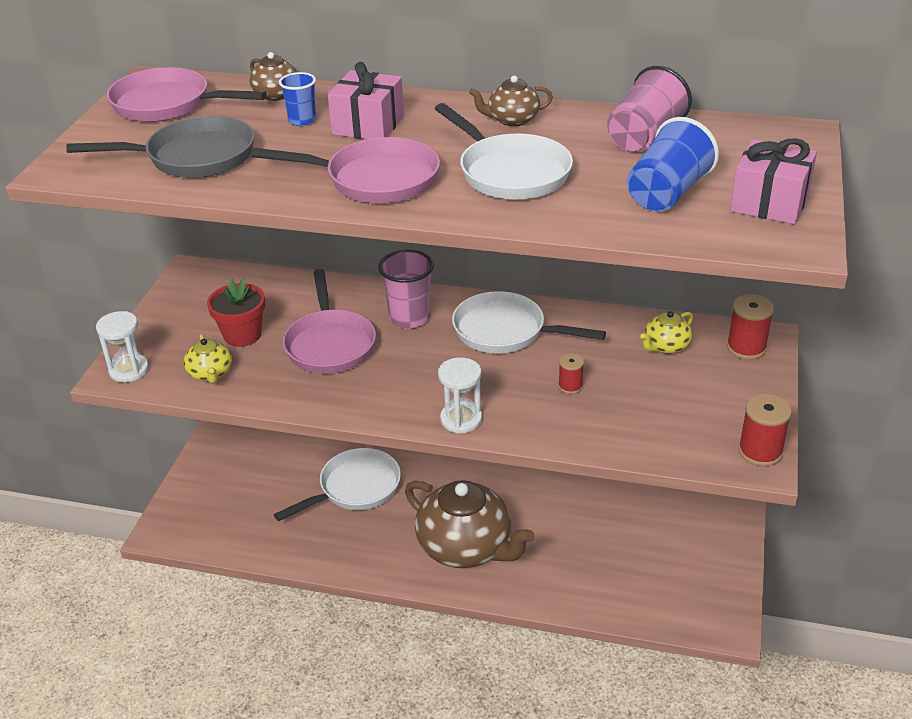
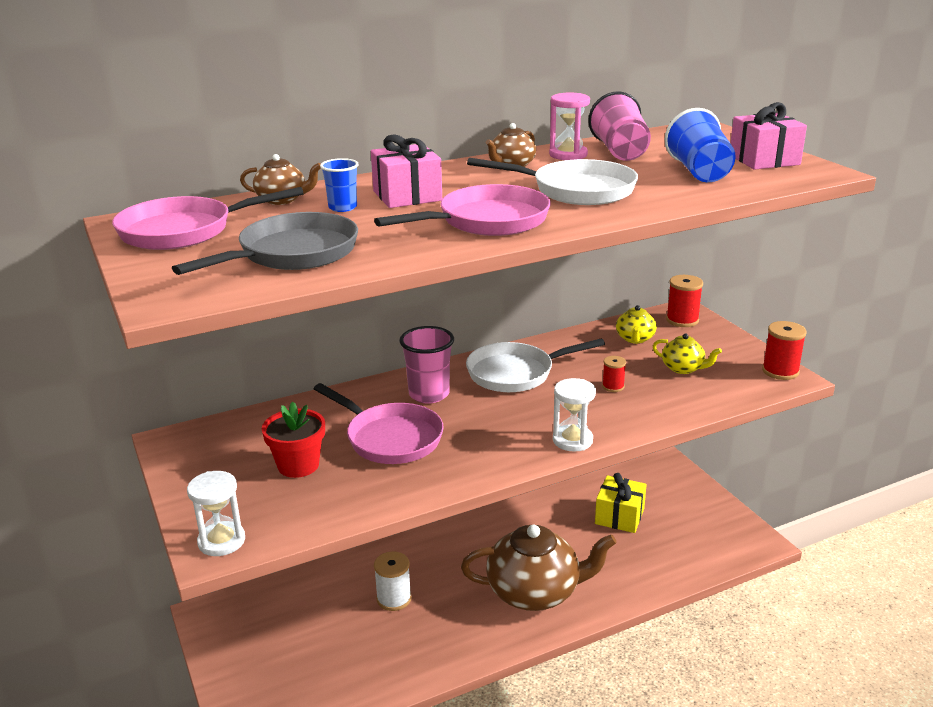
camera: 40 degrees left, 10 degrees down
yellow teapot [184,334,232,384] -> yellow teapot moved to [653,334,722,374]
white pan [274,448,401,521] -> white spool [374,552,412,611]
none -> pink hourglass [549,93,590,160]
none -> yellow gift [595,473,647,533]

